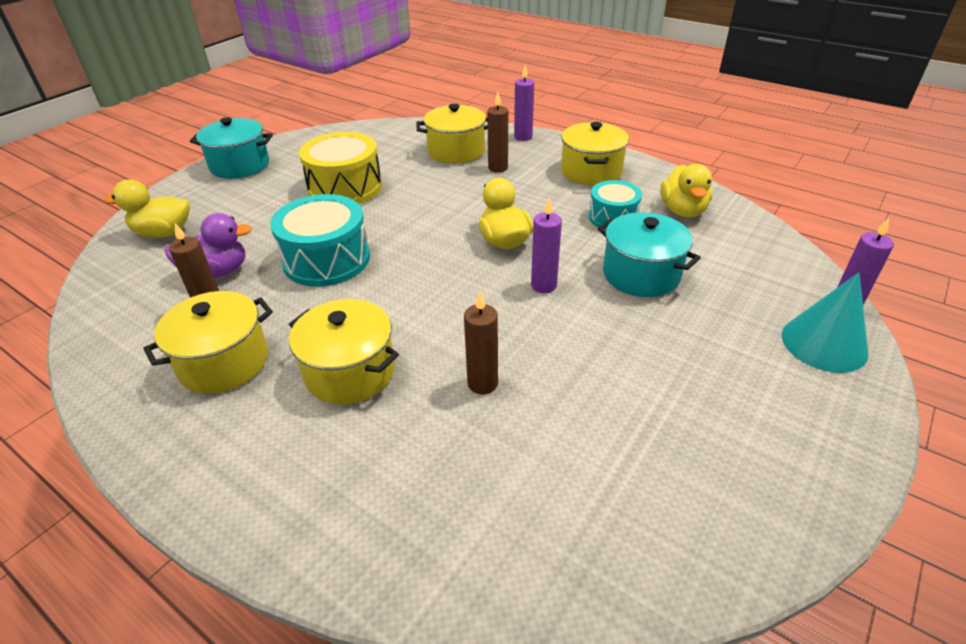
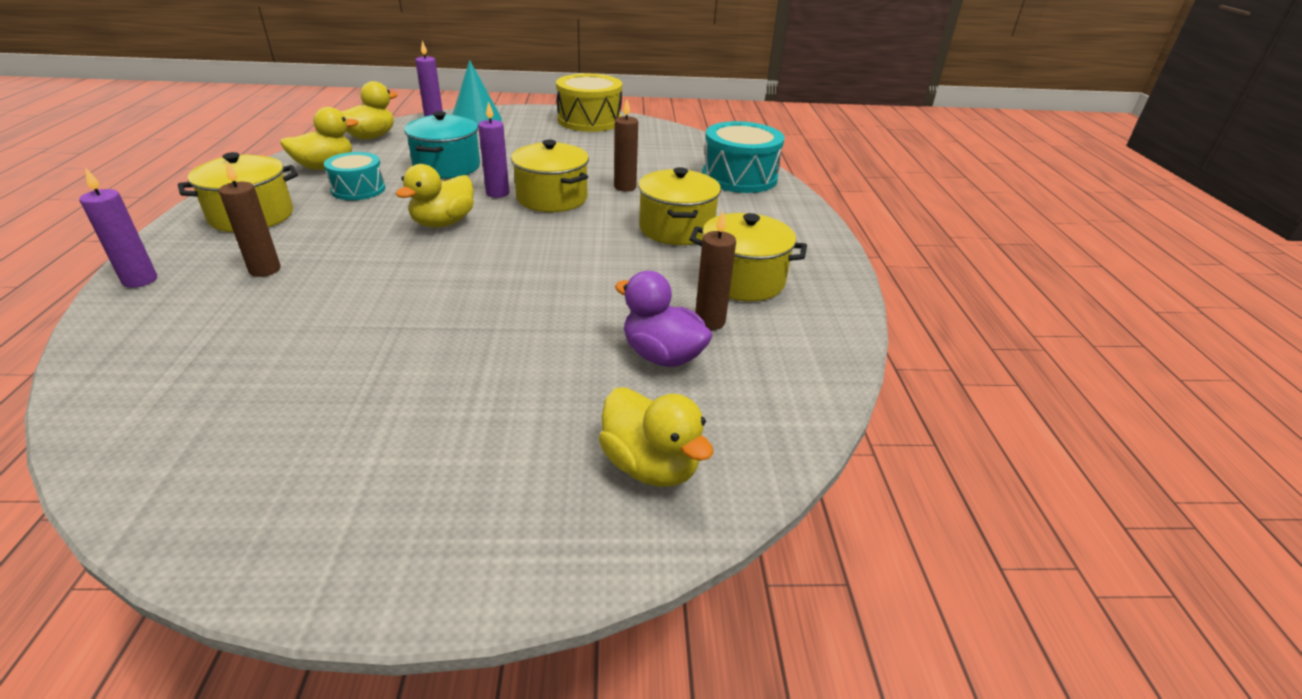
camera: 130 degrees left, 5 degrees down
turquoise pot [190,117,273,179] -> none
turquoise drum [270,194,370,287] -> turquoise drum moved to [702,121,785,193]
yellow drum [299,132,382,204] -> yellow drum moved to [556,74,622,132]
yellow pot [416,104,488,164] -> yellow pot moved to [511,140,589,212]
none -> yellow duck [341,81,398,139]

